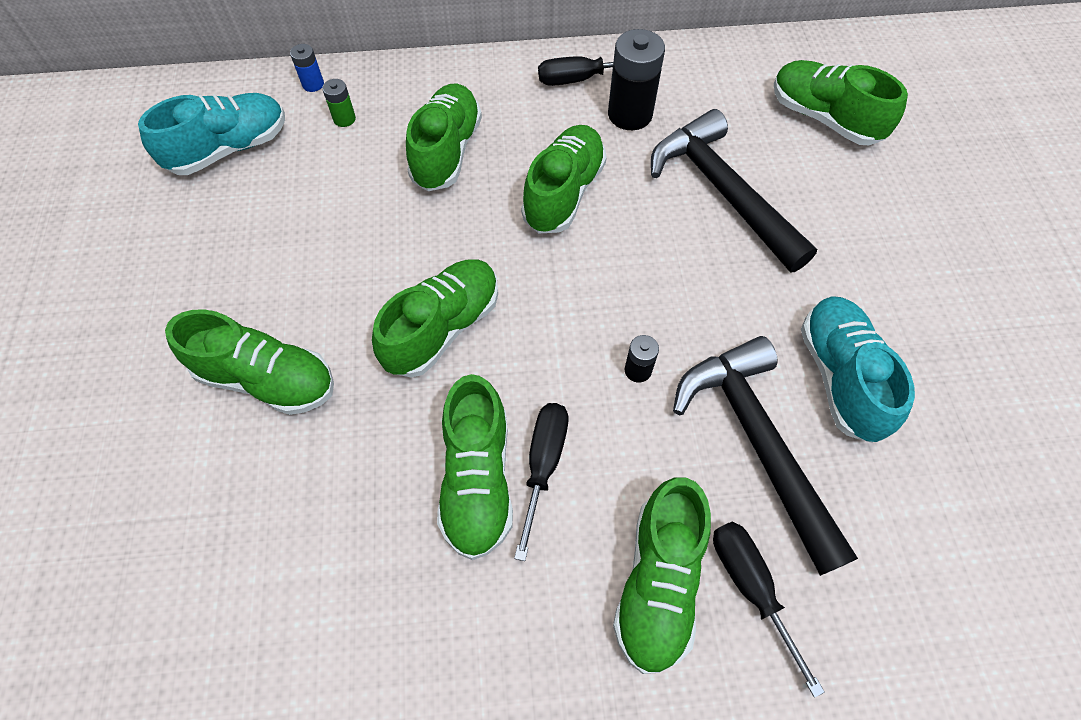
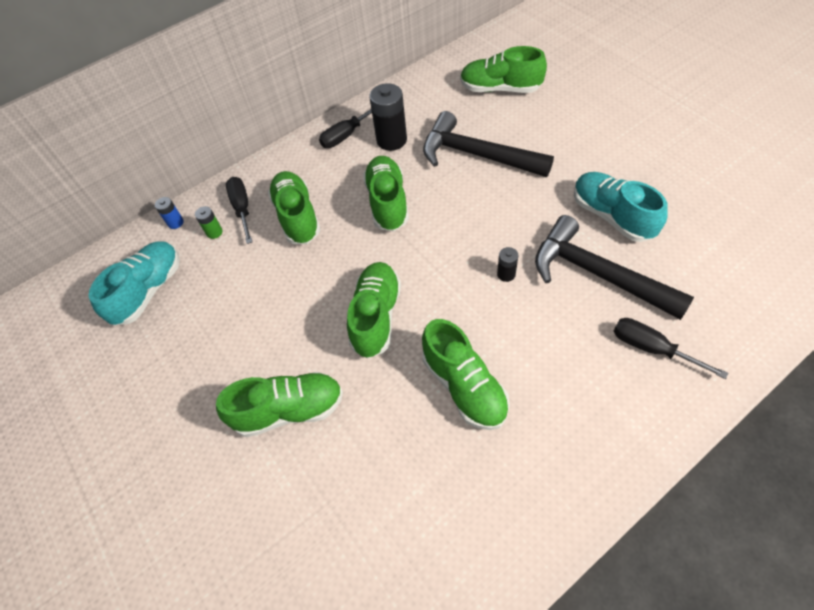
camera: 25 degrees left, 5 degrees down
black screwdriver [514,403,568,561] -> black screwdriver moved to [226,177,252,244]
green shoe [613,477,711,674] -> none

